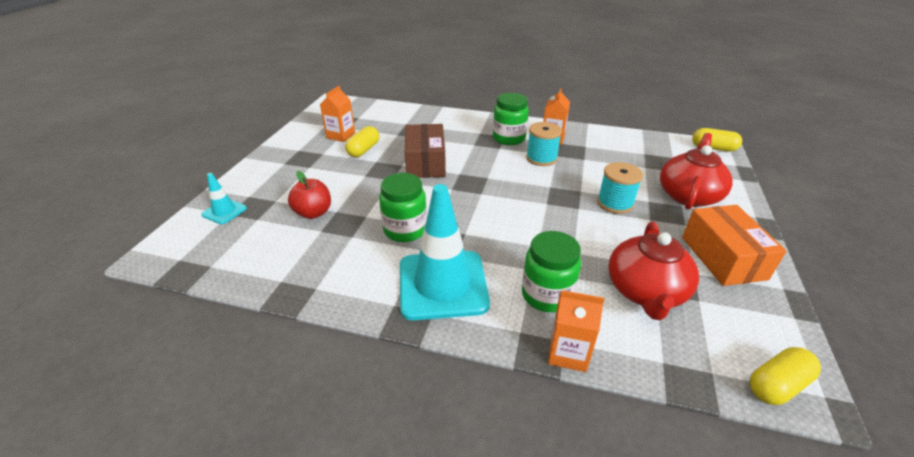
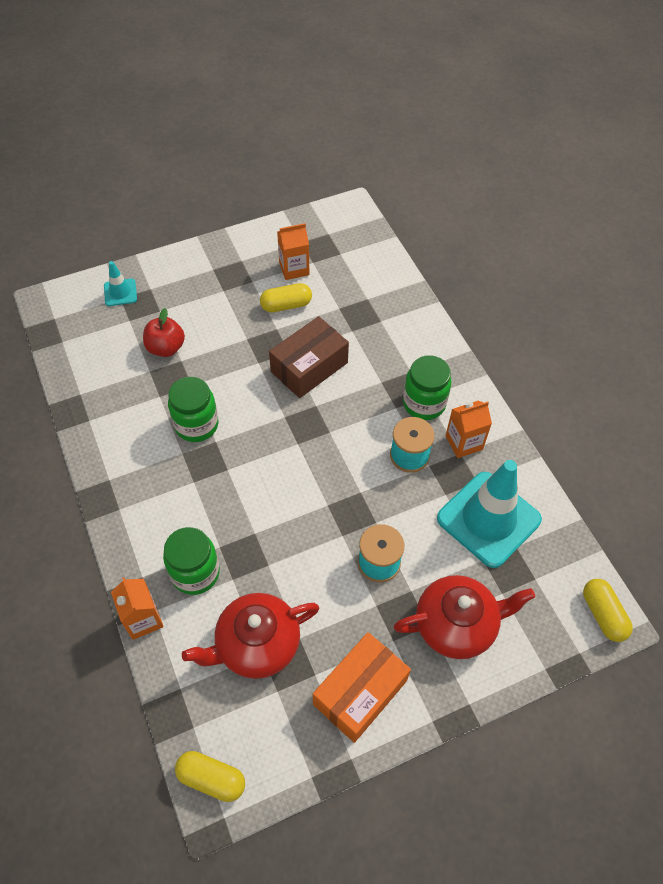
camera: 50 degrees right, 20 degrees up
turquoise traffic cone [400,184,490,320] -> turquoise traffic cone moved to [437,460,542,568]

